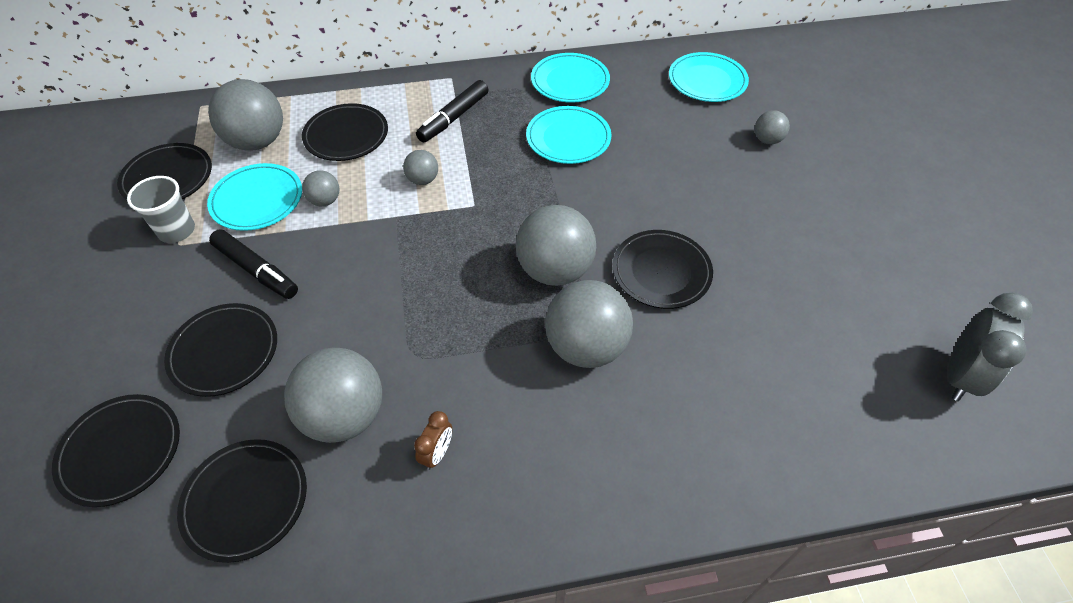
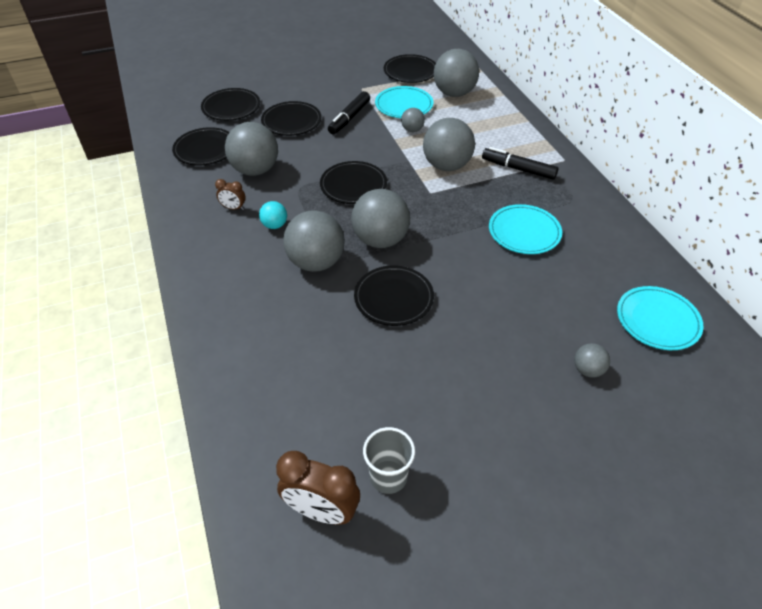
camera: 80 degrees right, 5 degrees down
grey cup [127,176,195,243] -> grey cup moved to [363,427,415,494]
black plate [302,103,388,161] -> black plate moved to [320,161,387,204]
grey ball [403,150,438,185] -> grey ball [423,118,475,171], size x2.04
turquoise plate [531,53,610,103] -> none
grey clock [948,293,1033,401] -> brown clock [276,451,360,525]
none -> turquoise ball [259,201,287,229]

